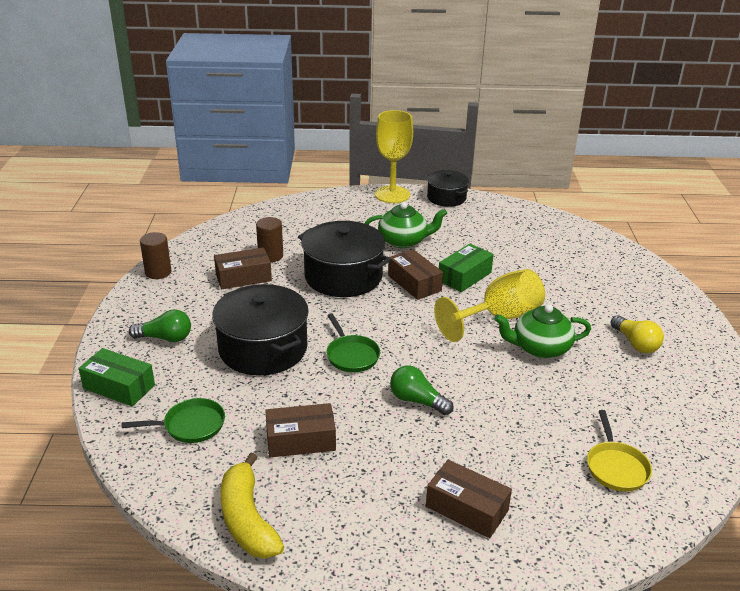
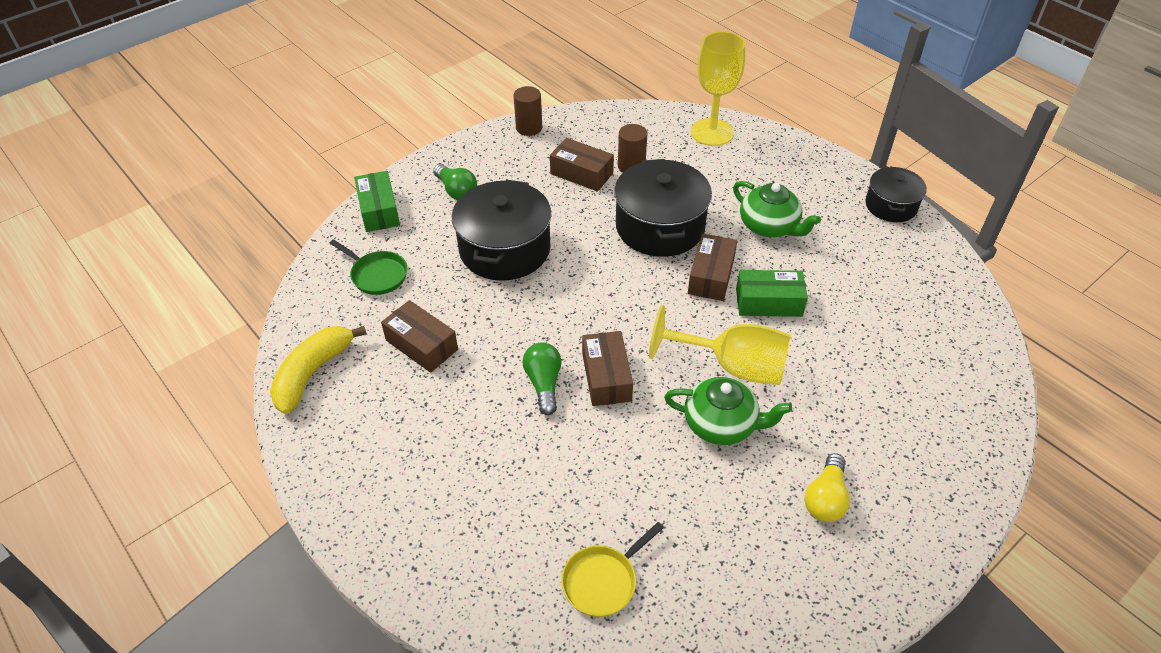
camera: 50 degrees right, 15 degrees up
green pan [326,313,380,372] -> none
yellow goblet [375,110,413,203] -> yellow goblet moved to [691,31,745,146]
brown box [426,460,512,538] -> brown box moved to [582,331,633,406]
green teapot [494,304,591,358] -> green teapot turned 150 degrees clockwise [664,376,792,445]

